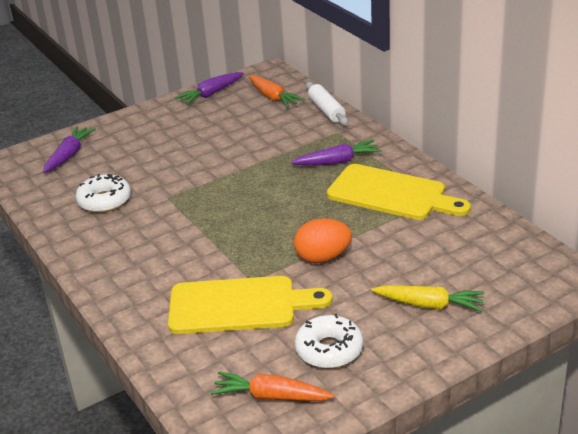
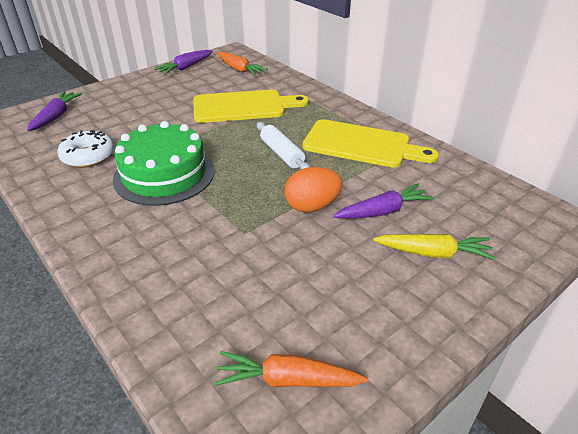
camera: 10 degrees left, 5 degrees up
yellow cutting board [168,276,333,334] -> yellow cutting board moved to [193,90,309,123]
purple carrot [291,140,381,165] -> purple carrot moved to [333,184,434,219]
white donut [295,313,363,368] -> none
white rolling pin [306,82,348,125] -> white rolling pin moved to [257,122,310,169]
none -> green cake [113,121,214,206]

